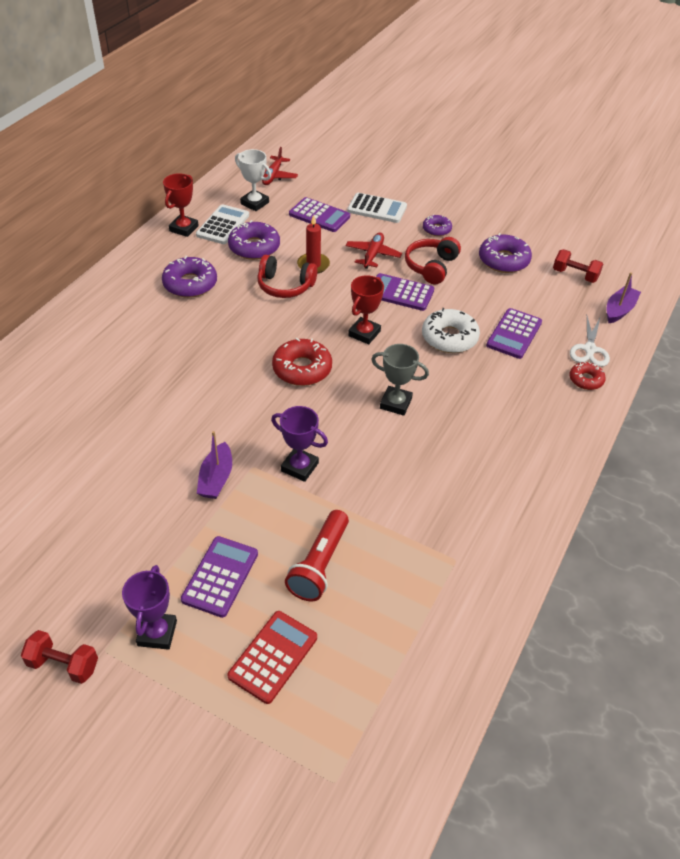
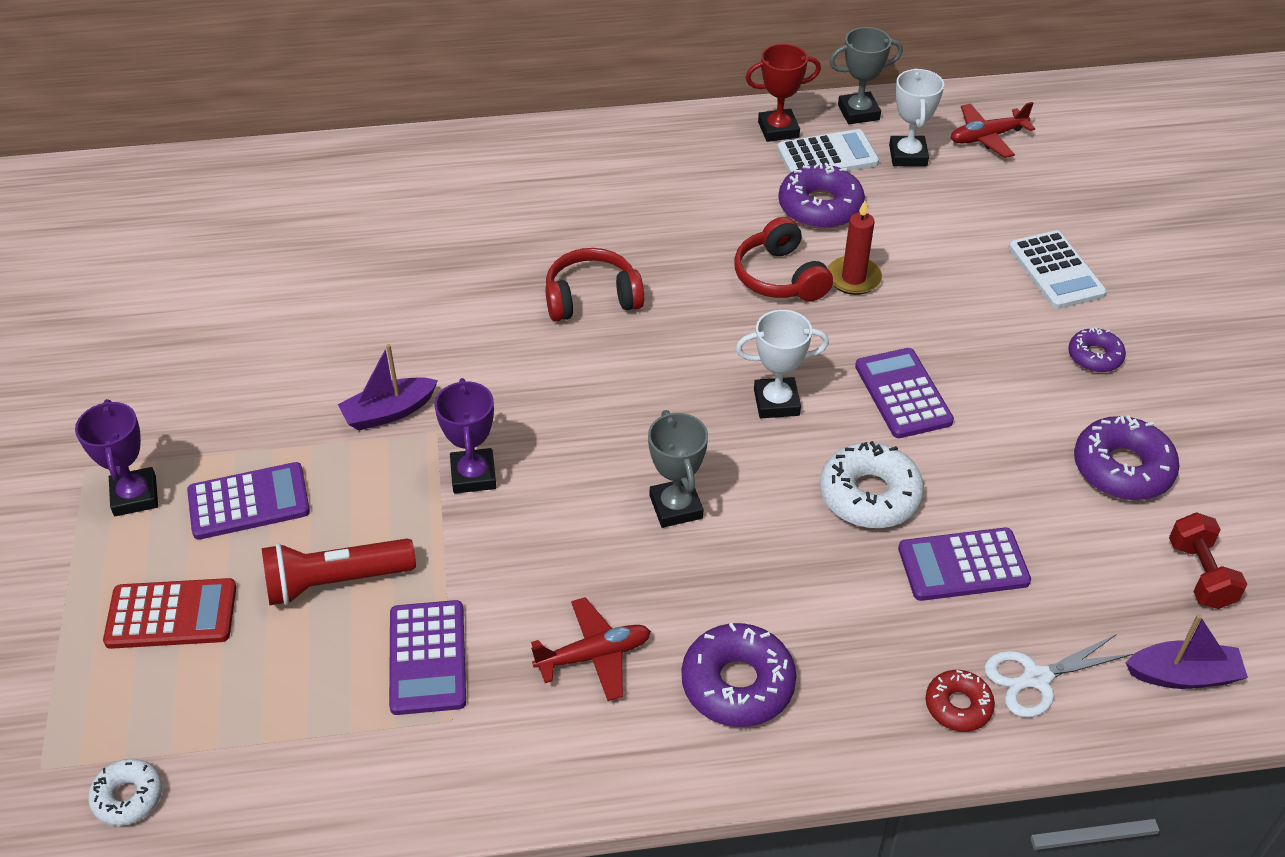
camera: 55 degrees right, 0 degrees up
red dumbbell [21,630,98,684] -> none
purple trophy [122,565,177,650] -> purple trophy turned 75 degrees counterclockwise [75,399,158,516]
purple donut [162,256,217,298] -> purple donut moved to [682,623,796,727]
red donut [272,338,332,386] -> none
purple calculator [289,197,350,232] -> purple calculator moved to [389,600,466,715]
red plane [346,232,402,269] -> red plane moved to [531,597,651,701]
red trophy [348,275,384,344] -> white trophy [736,310,829,418]
red headphones [405,237,461,284] -> red headphones moved to [545,248,644,321]
none -> white donut [88,758,162,826]
none -> grey trophy [829,27,903,124]

